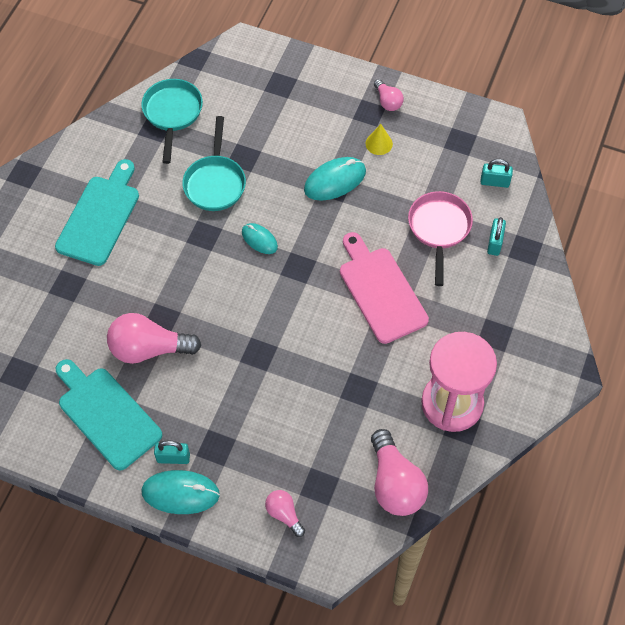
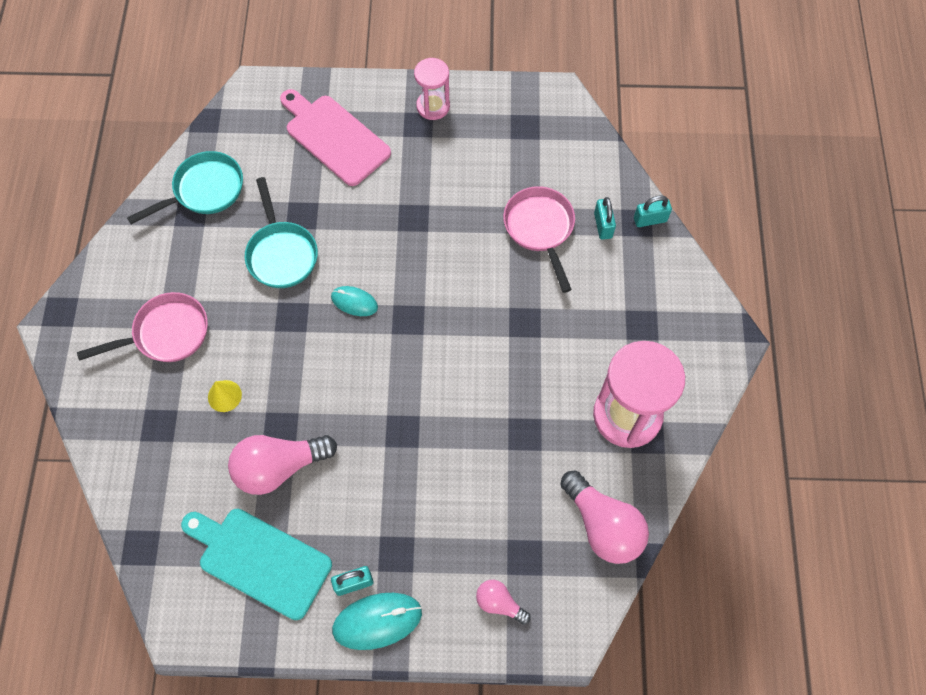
camera: 20 degrees left, 5 degrees up
turquoise cutting board [55,159,139,266] -> pink pan [77,292,208,362]
turquoise pan [142,79,203,164] -> turquoise pan turned 75 degrees clockwise [127,151,243,224]
turquoise mouse [304,157,366,201] -> none
pink cutting board [340,232,429,344] -> pink cutting board moved to [280,89,391,186]
yellow cone [365,124,393,155] -> yellow cone moved to [208,380,242,412]
pink light bulb [374,79,404,111] -> pink hourglass [414,58,450,120]
turquoise padlock [480,159,513,188] -> turquoise padlock moved to [634,195,672,227]

